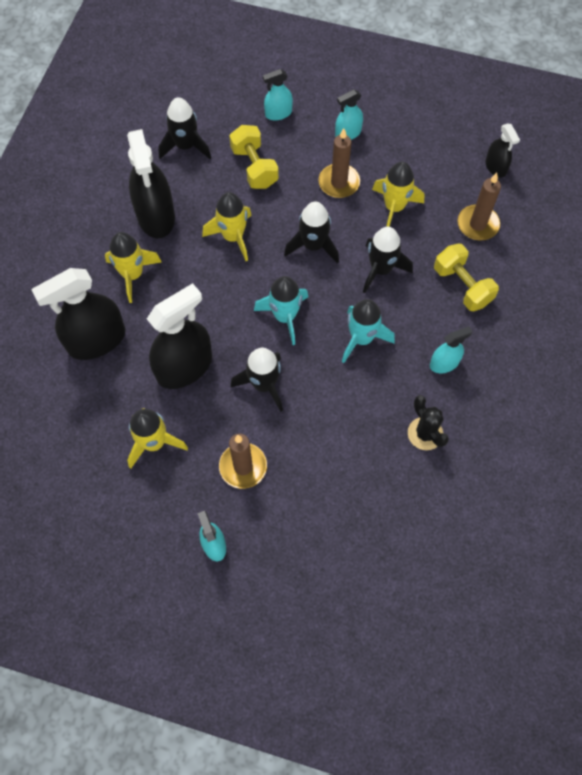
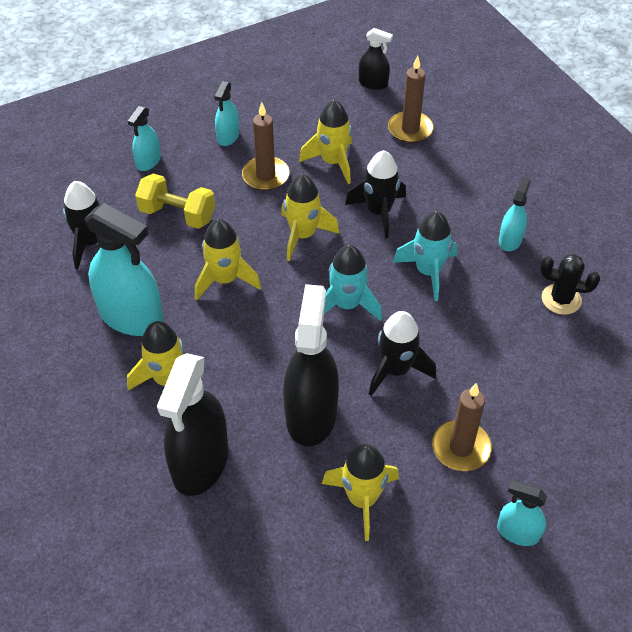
camera: 45 degrees left, 15 degrees down
black spray bottle [127,129,175,238] -> turquoise spray bottle [84,203,164,336]
black rocket [284,202,339,264] -> yellow rocket [281,174,339,261]
yellow dumbbell [434,244,499,311] -> none

